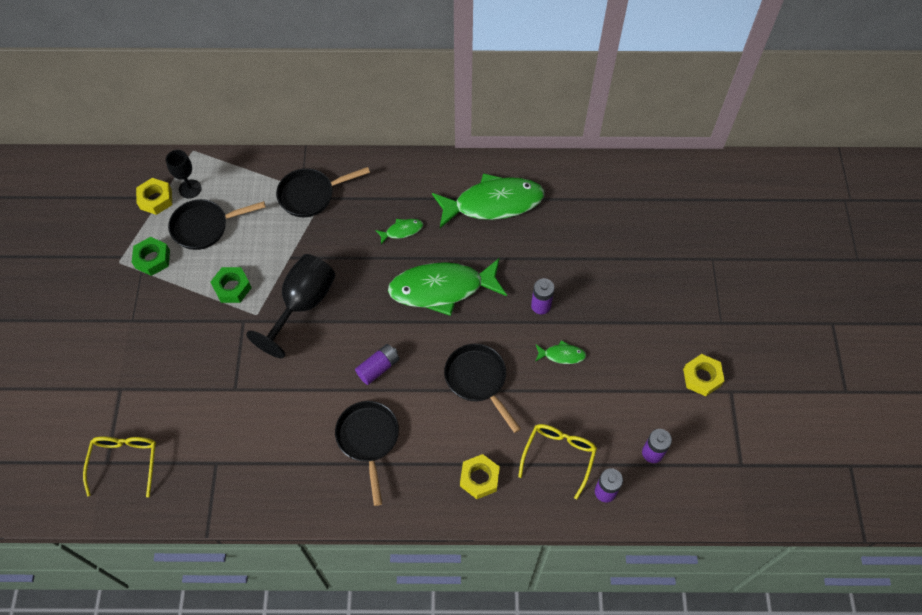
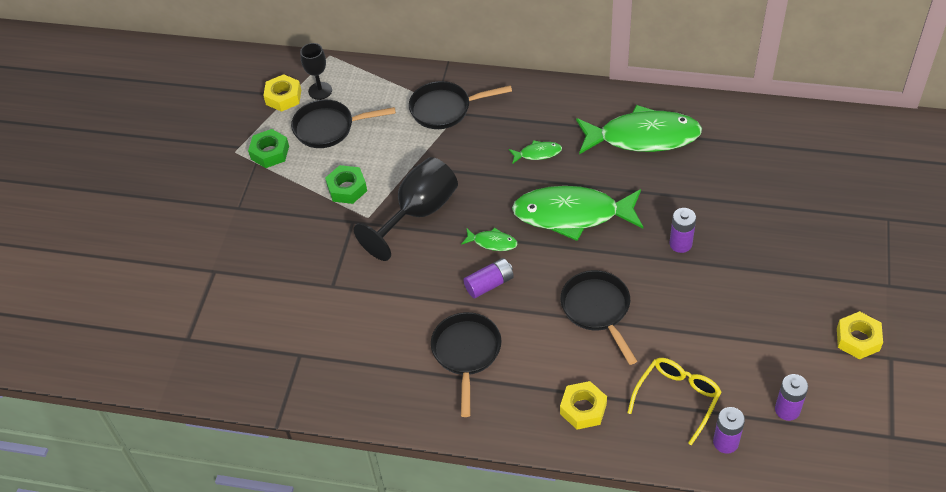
camera: 15 degrees right, 10 degrees down
yellow glasses [83,436,156,497] -> none
green fish [535,340,586,364] -> green fish moved to [461,227,518,251]

